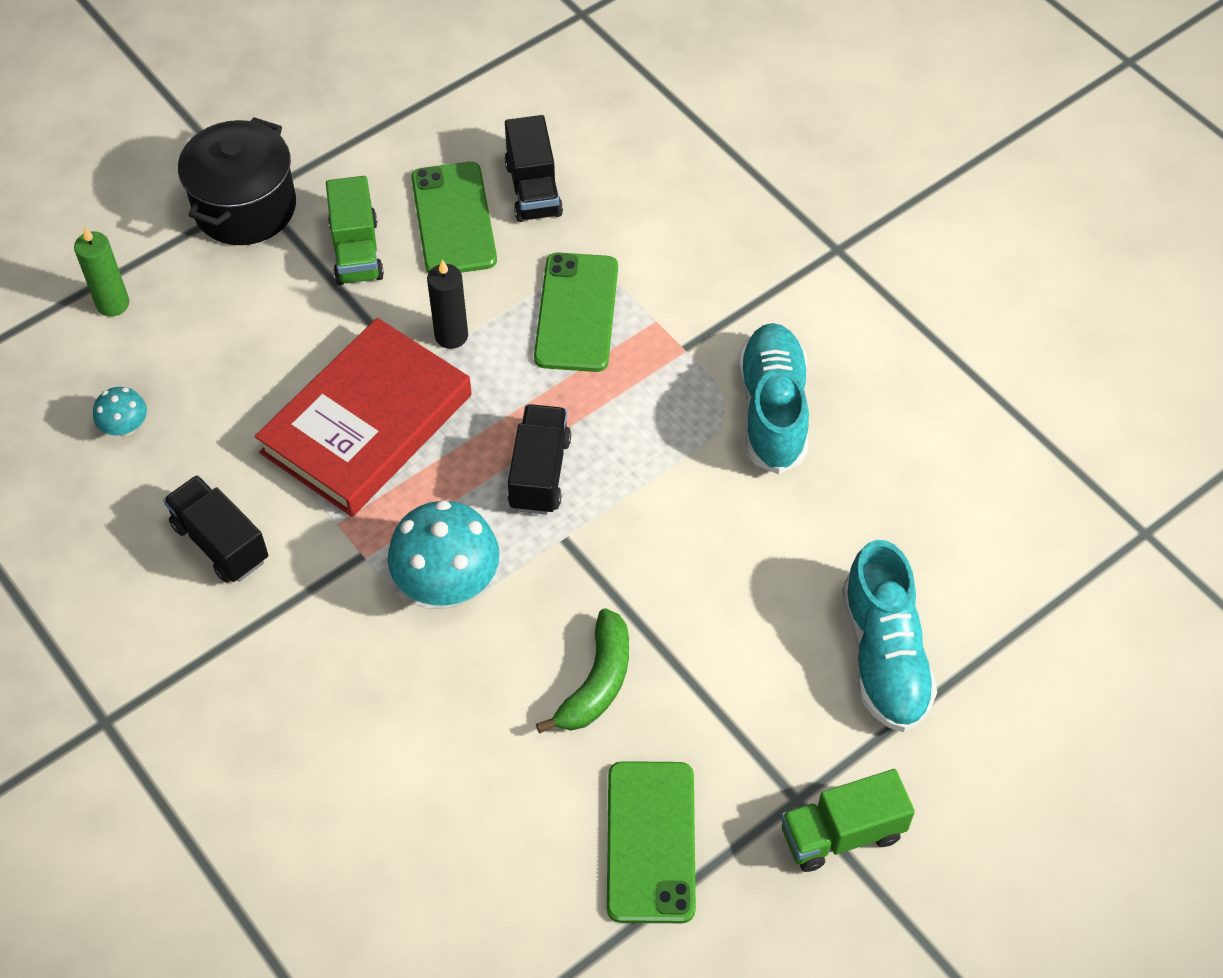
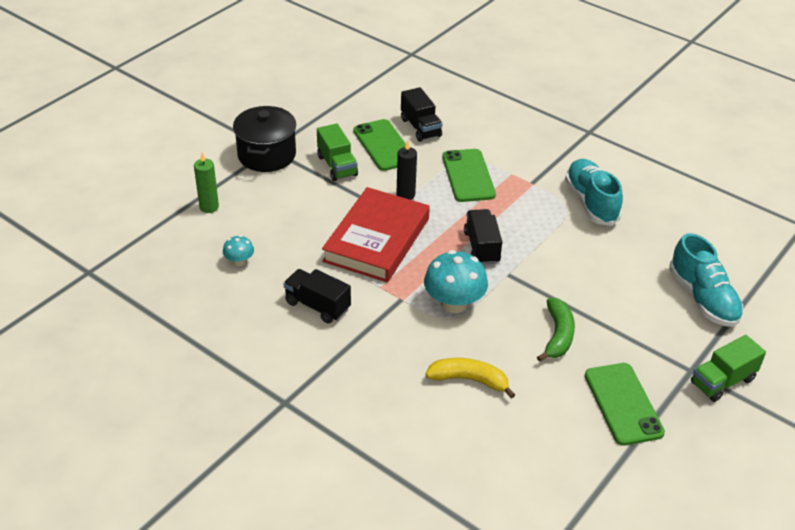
camera: 15 degrees left, 15 degrees down
none -> yellow banana [425,358,515,399]

